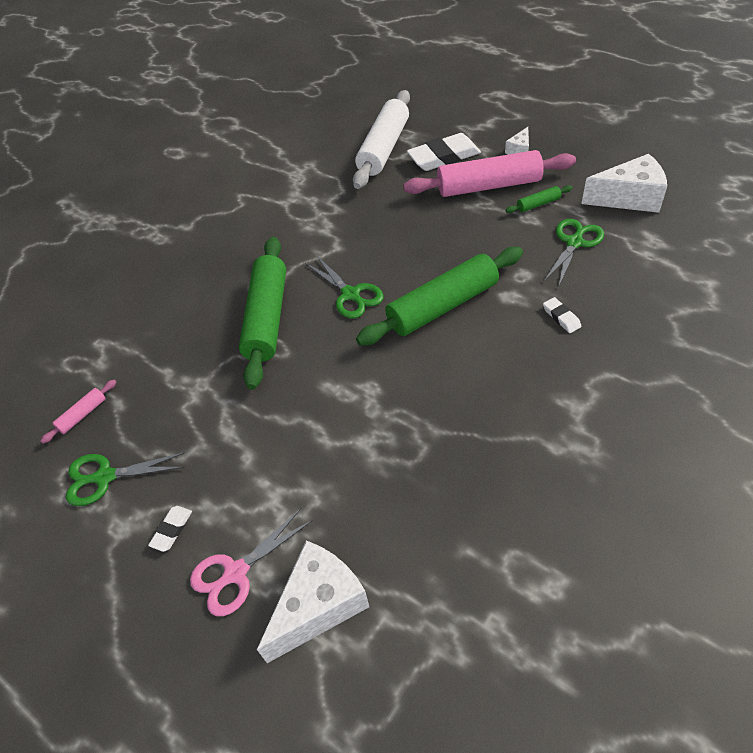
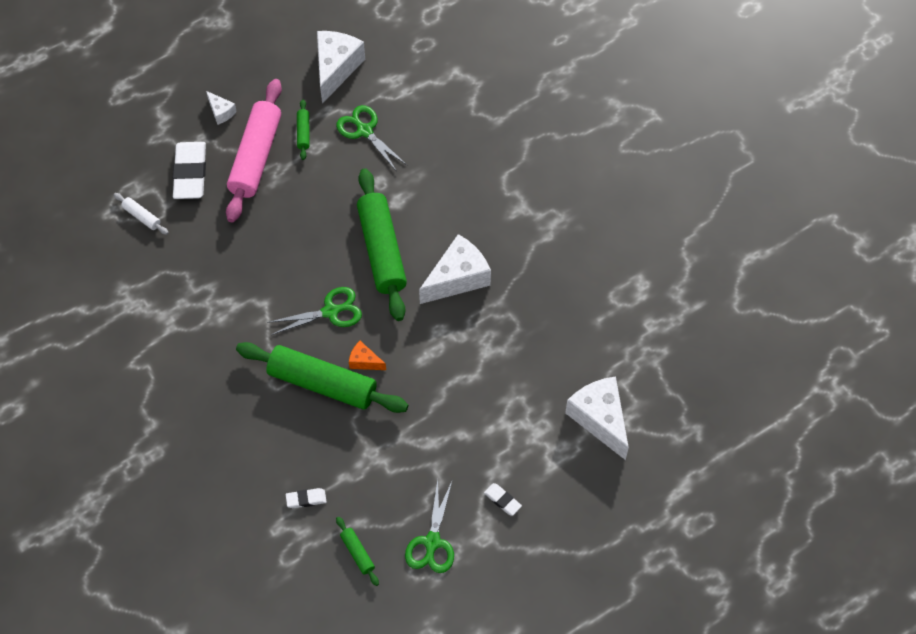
camera: 75 degrees left, 10 degrees up
pink rolling pin [40,380,116,444] -> green rolling pin [336,517,379,586]
pink scissors [190,508,313,616] -> none
white rolling pin [353,90,410,189] -> white rolling pin [114,193,169,235], size x0.42
white eraser [543,297,581,333] -> white eraser moved to [286,488,327,508]
none -> orange cheese [349,341,386,370]
none -> white cheese [419,234,491,304]

